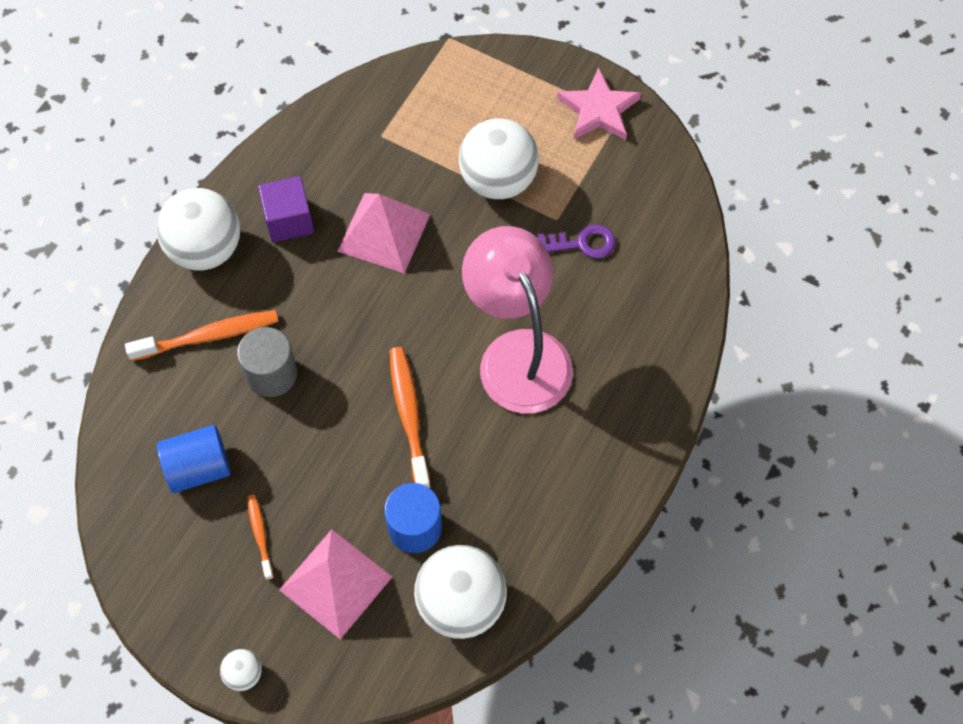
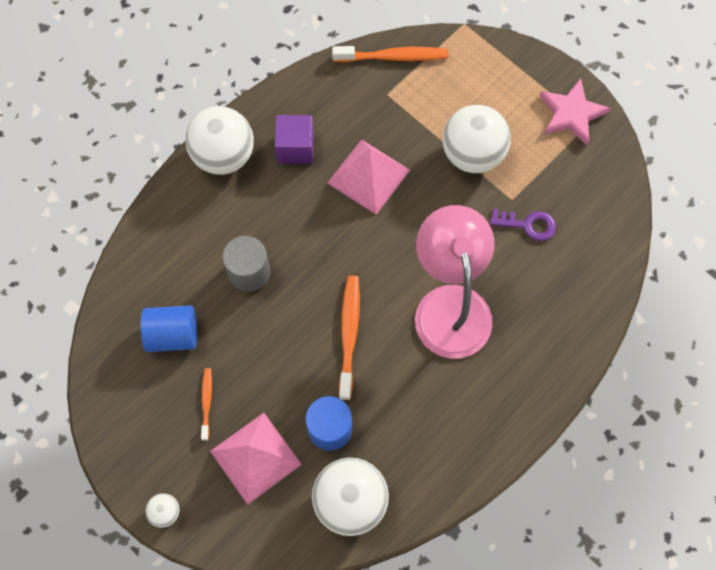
camera: 15 degrees right, 5 degrees up
orange toothbrush [125,310,279,361] -> orange toothbrush moved to [332,46,449,62]

